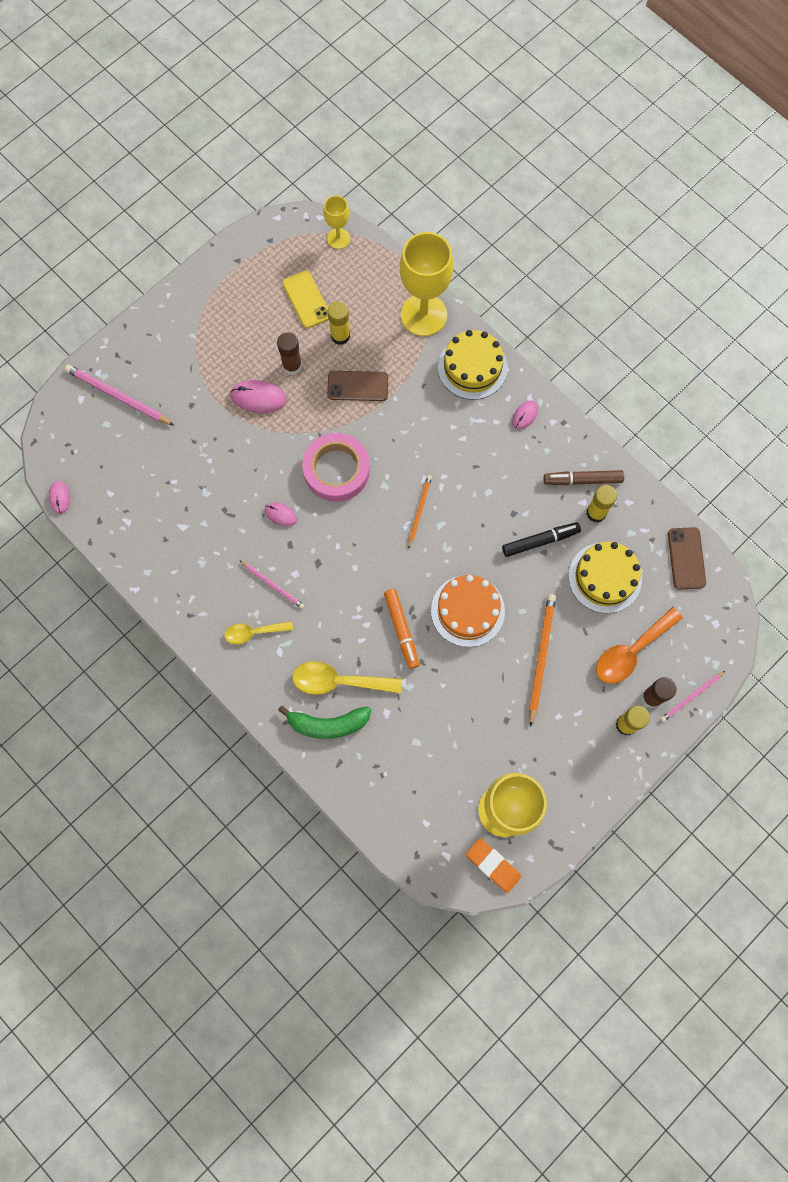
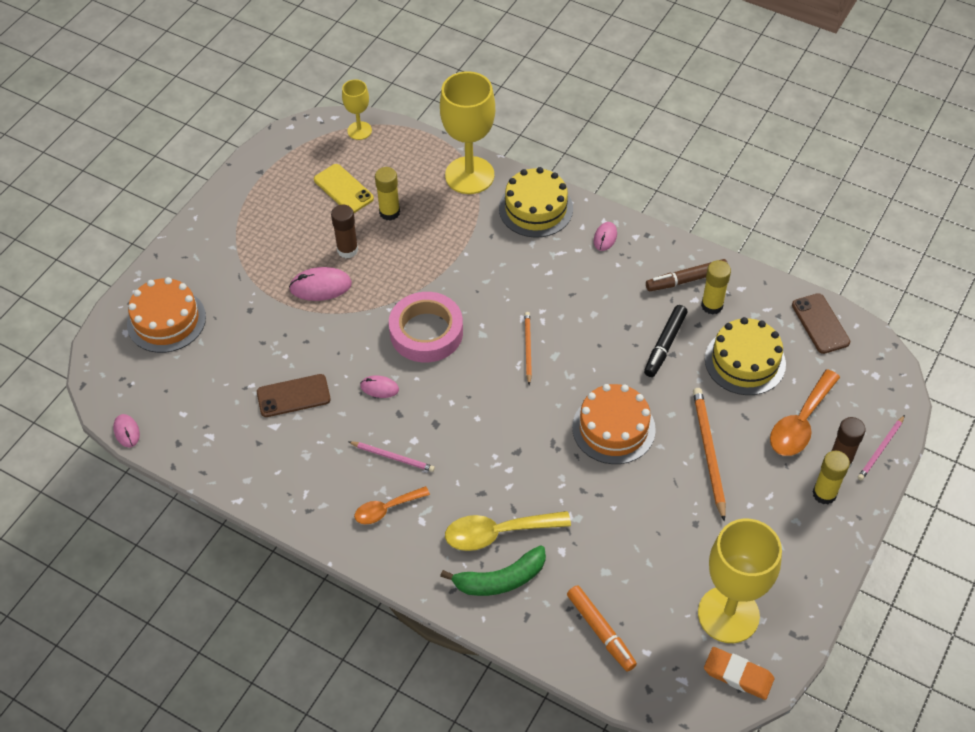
camera: 15 degrees left, 20 degrees down
pink pencil [65,364,175,426] -> orange cake [127,277,206,353]
yellow spoon [224,621,293,644] -> orange spoon [354,486,430,524]
brown phone [327,371,388,401] -> brown phone moved to [257,374,331,417]
orange marker [384,589,419,669] -> orange marker moved to [567,585,637,672]
black marker [502,522,581,557] -> black marker turned 150 degrees clockwise [644,305,687,377]

